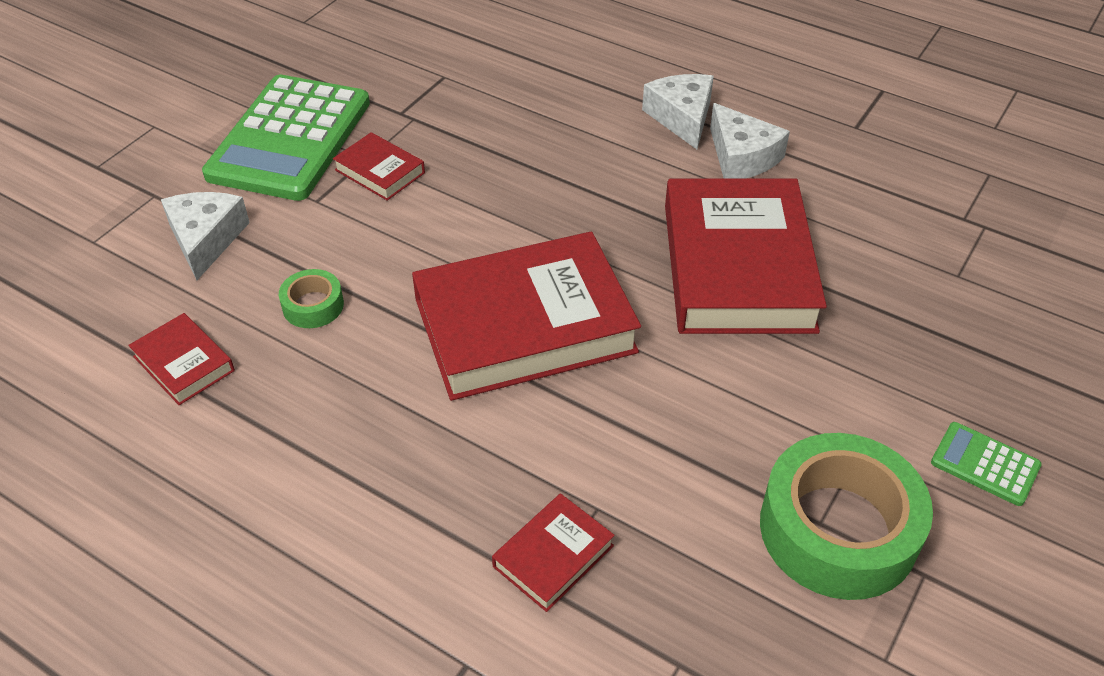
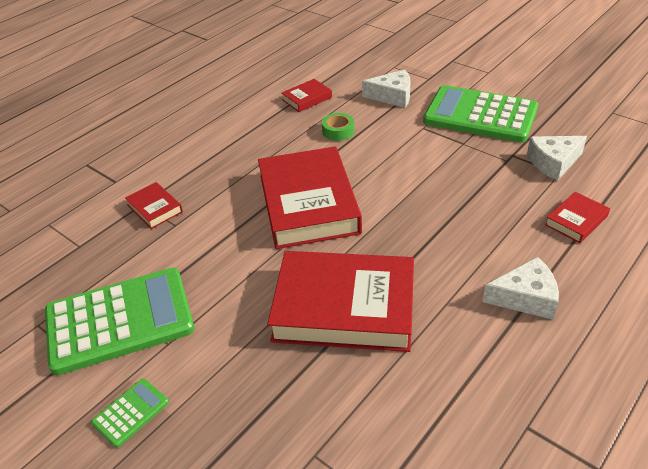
camera: 100 degrees right, 5 degrees down
red book [333,132,425,201] -> red book moved to [545,192,610,243]
white cheese [710,103,790,179] -> white cheese moved to [527,136,587,181]
green tape [760,433,933,600] -> green calculator [45,268,195,375]

